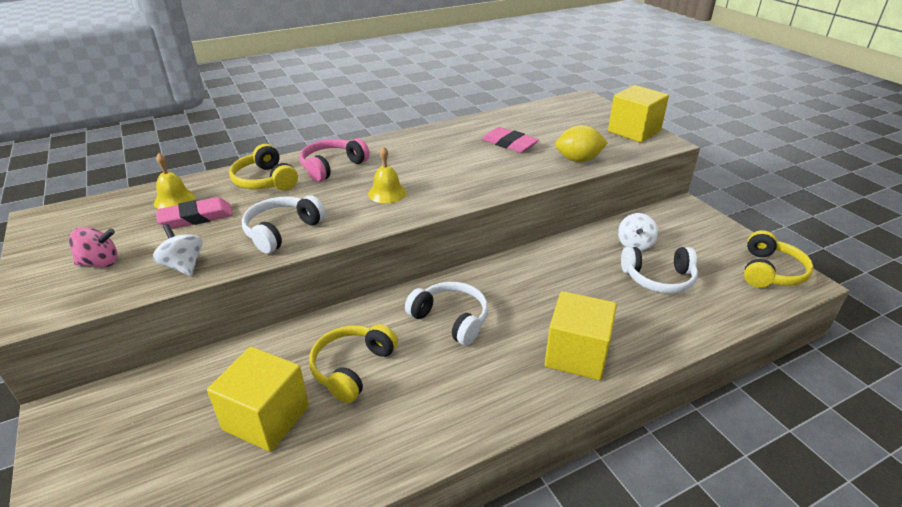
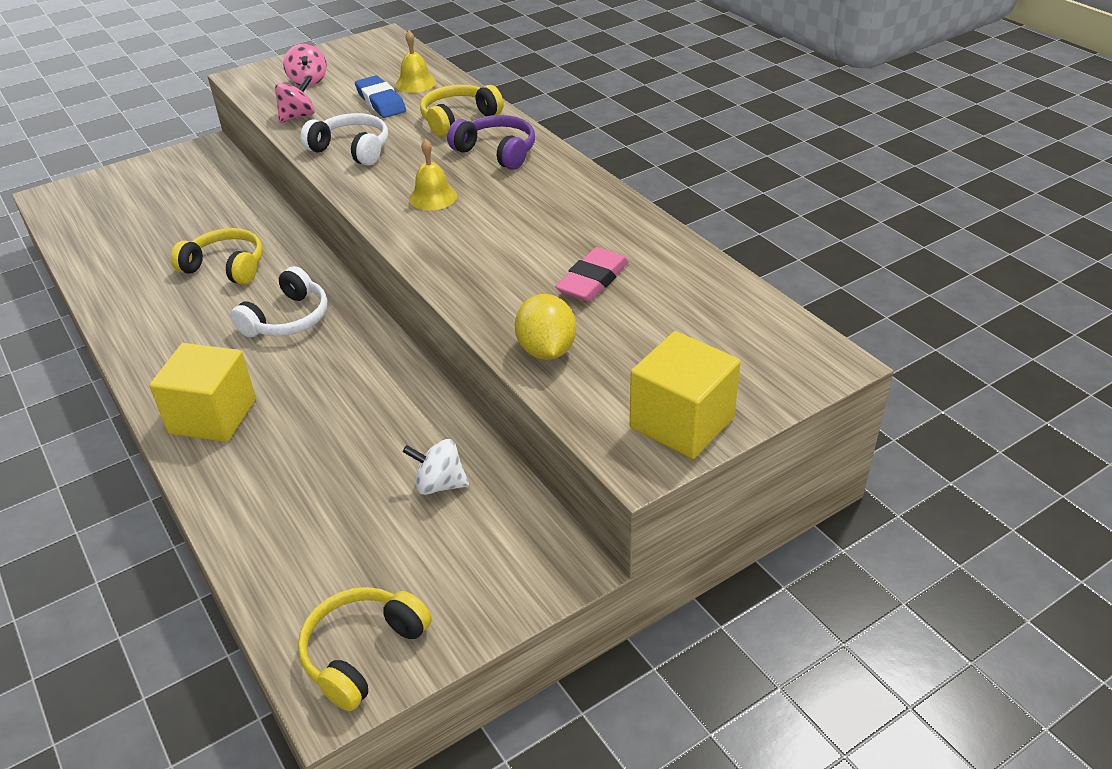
camera: 85 degrees right, 5 degrees up
white spinning top [153,224,202,276] -> pink spinning top [275,76,315,123]
pink eraser [156,197,233,229] -> blue eraser [355,76,406,118]
yellow cube [207,347,309,452] -> none
pink headphones [300,138,370,182] -> purple headphones [447,115,535,170]
white headphones [621,247,698,294] -> none
yellow headphones [744,230,814,288] -> yellow headphones turned 105 degrees clockwise [298,587,432,711]

